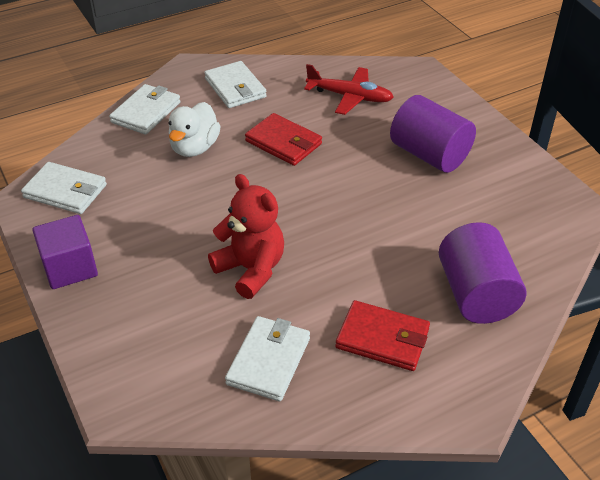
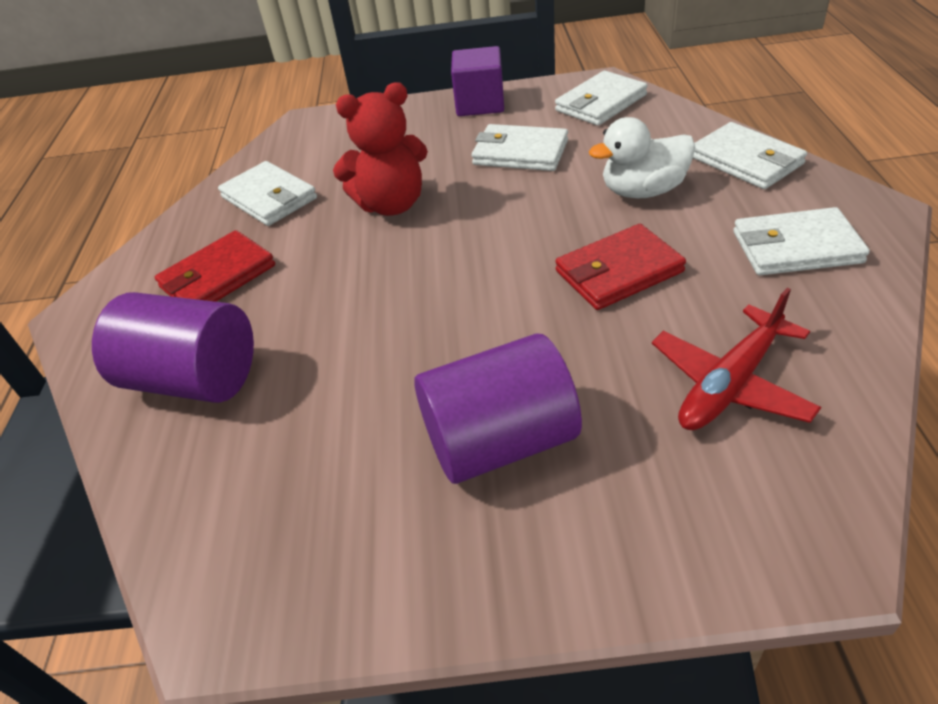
camera: 120 degrees right, 0 degrees up
white duck [169,102,221,157] -> white duck turned 60 degrees counterclockwise [589,117,695,198]
none -> white wallet [472,124,568,171]

